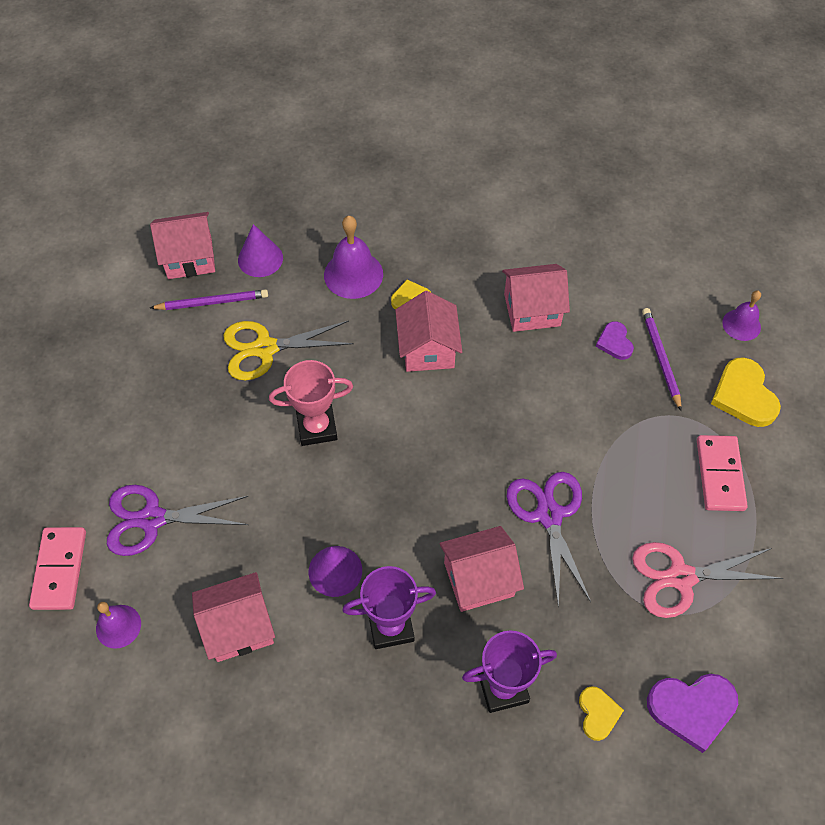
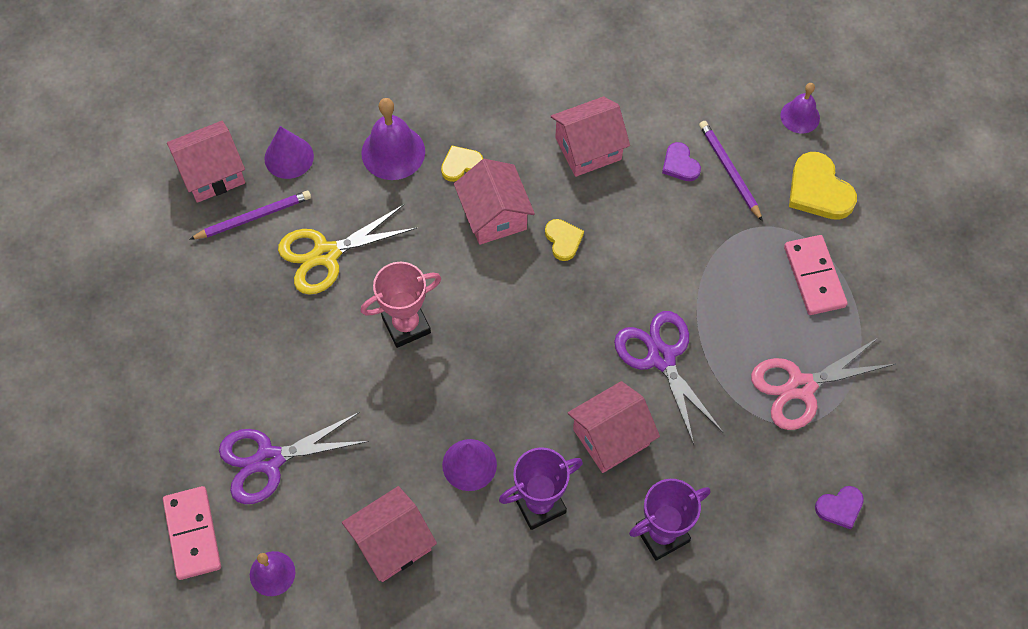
camera: 15 degrees left, 5 degrees up
yellow heart [579,686,624,741] -> yellow heart moved to [545,219,584,261]
purple heart [647,674,738,753] -> purple heart [815,486,864,529], size x0.58

